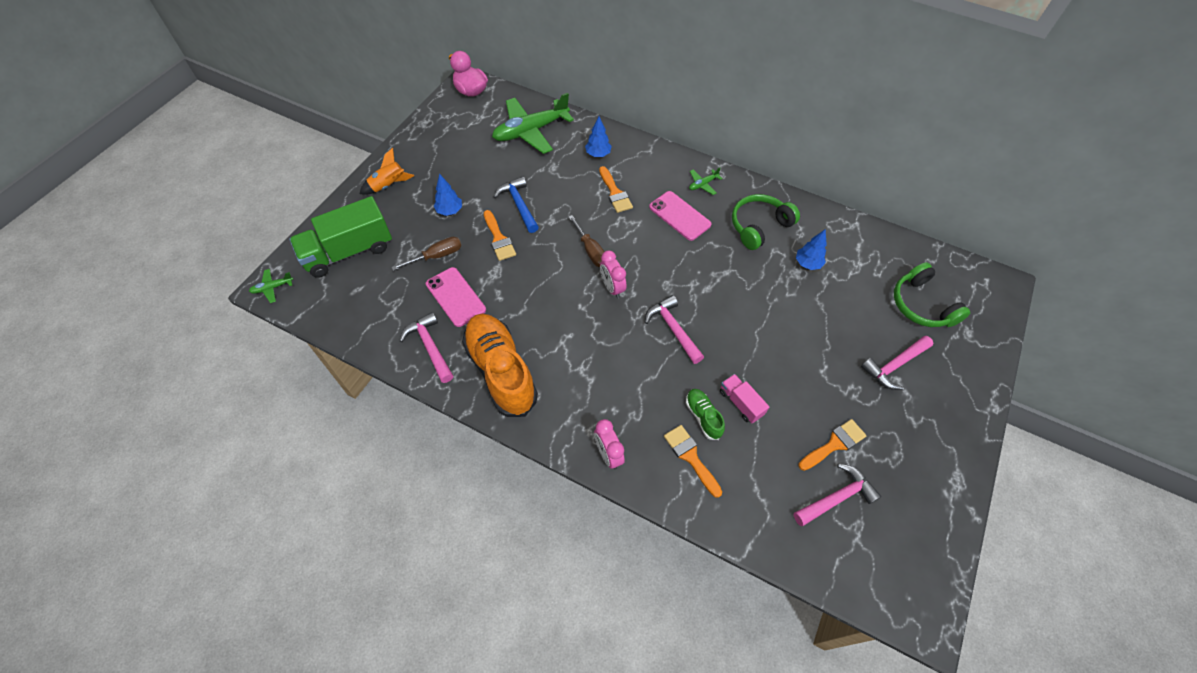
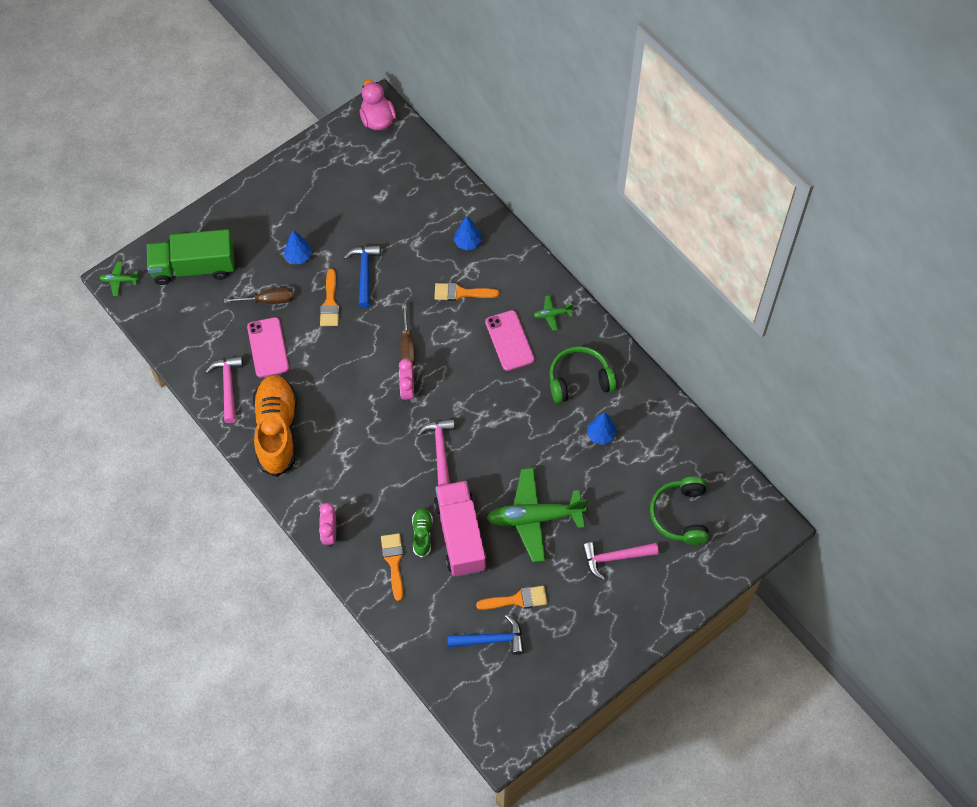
camera: 25 degrees right, 5 degrees up
orange rocket [360,148,414,195] -> none
green plane [492,93,574,154] -> green plane moved to [487,468,587,562]
orange brush [599,166,633,213] -> orange brush turned 90 degrees clockwise [435,283,499,301]
pink truck [720,374,769,423] -> pink truck [434,481,487,577], size x2.04
pink hammer [793,464,881,526] -> blue hammer [447,615,524,655]

